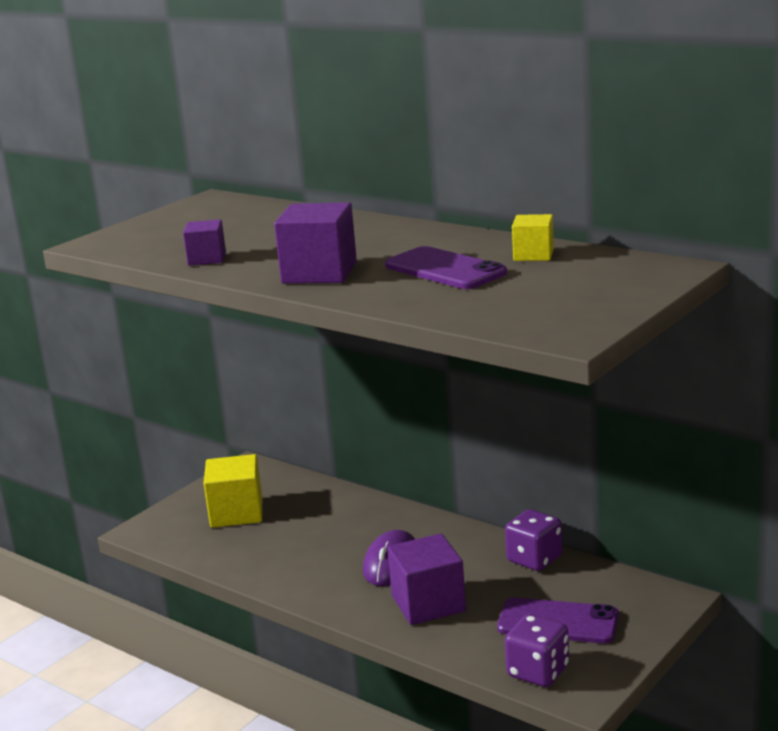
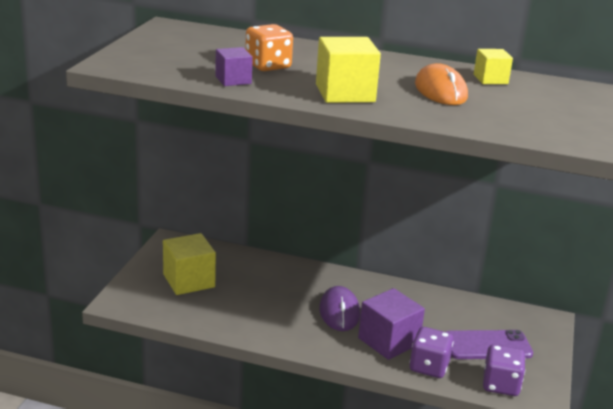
camera: 25 degrees left, 5 degrees up
purple cube [274,202,357,284] -> yellow cube [316,37,381,103]
purple phone [385,246,507,289] -> orange mouse [415,63,468,105]
purple dice [505,509,563,571] -> purple dice moved to [410,327,454,378]
none -> orange dice [245,24,293,71]

